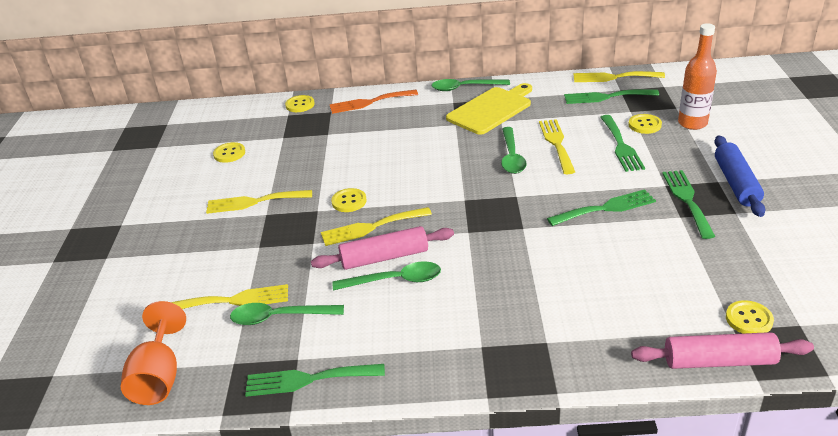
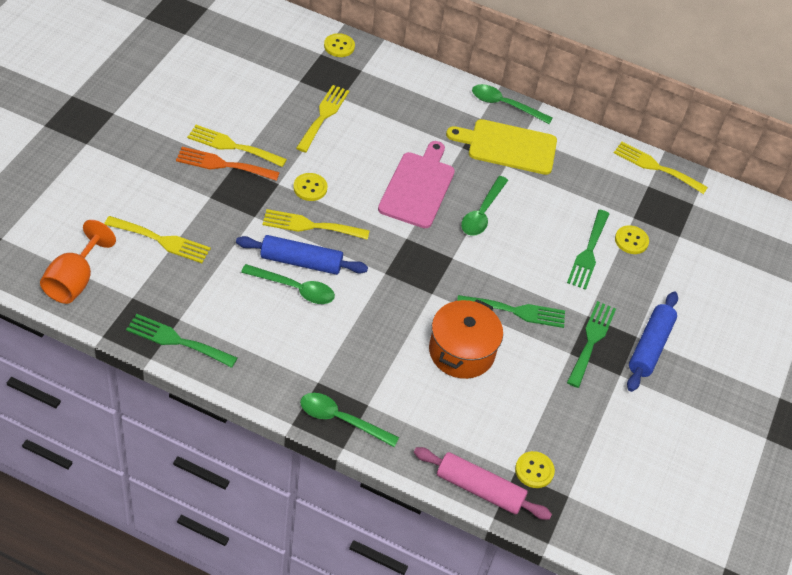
camera: 15 degrees right, 15 degrees up
yellow button [213,142,245,163] -> none
green spoon [230,303,344,325] -> green spoon moved to [300,393,399,447]
pink rolling pin [311,226,454,270] -> blue rolling pin [236,235,368,275]
orange fork [329,90,418,114] -> orange fork moved to [176,147,280,181]
yellow cutting board [446,83,532,135] -> yellow cutting board turned 150 degrees counterclockwise [446,119,557,175]
yellow fork [539,119,575,174] -> yellow fork moved to [296,85,349,152]
green fork [564,90,659,104] -> none
orange bottle [678,23,717,130] -> none
none -> pink cutting board [378,141,455,228]
none -> orange pot [429,299,503,379]

